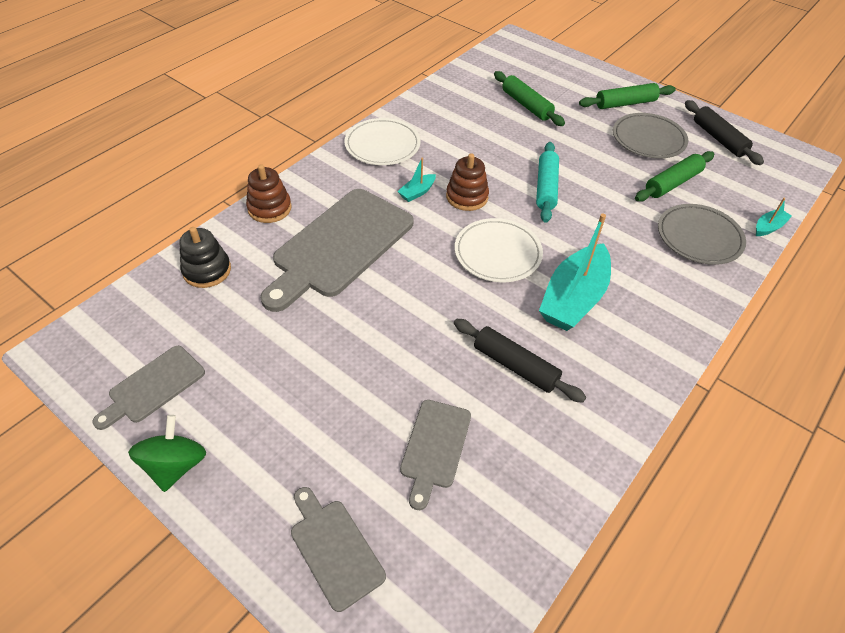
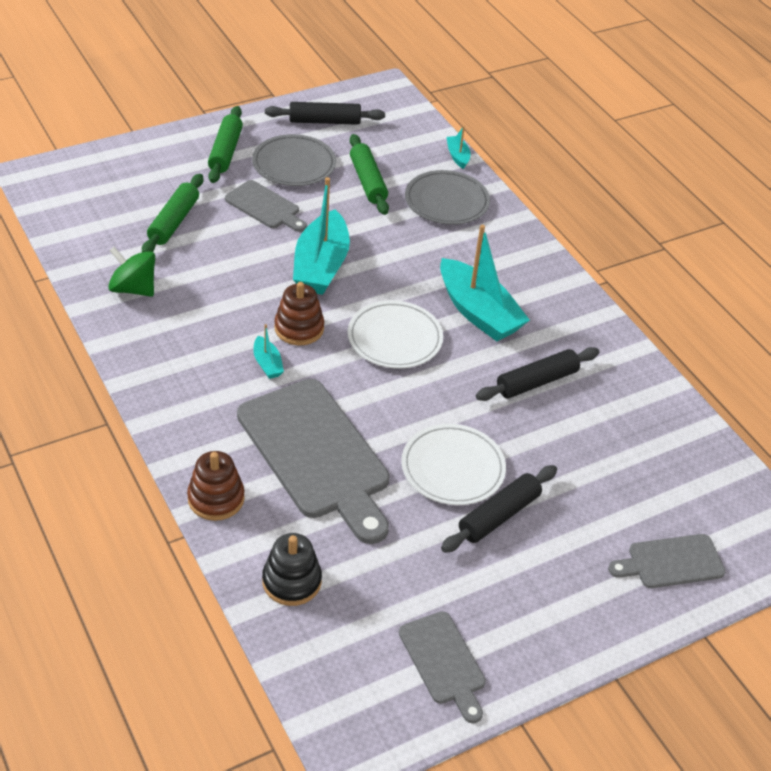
camera: 70 degrees left, 5 degrees down
green spinning top [128,415,206,492] -> green spinning top moved to [108,247,155,297]
white plate [344,118,421,165] -> white plate moved to [401,424,506,505]
grey cutting board [400,400,471,510] -> grey cutting board moved to [225,180,307,232]
green rolling pin [494,71,565,126] -> green rolling pin turned 60 degrees counterclockwise [142,174,203,252]
turquoise rolling pin [536,142,559,223] -> turquoise boat [293,177,350,295]
none -> black rolling pin [441,465,557,553]

